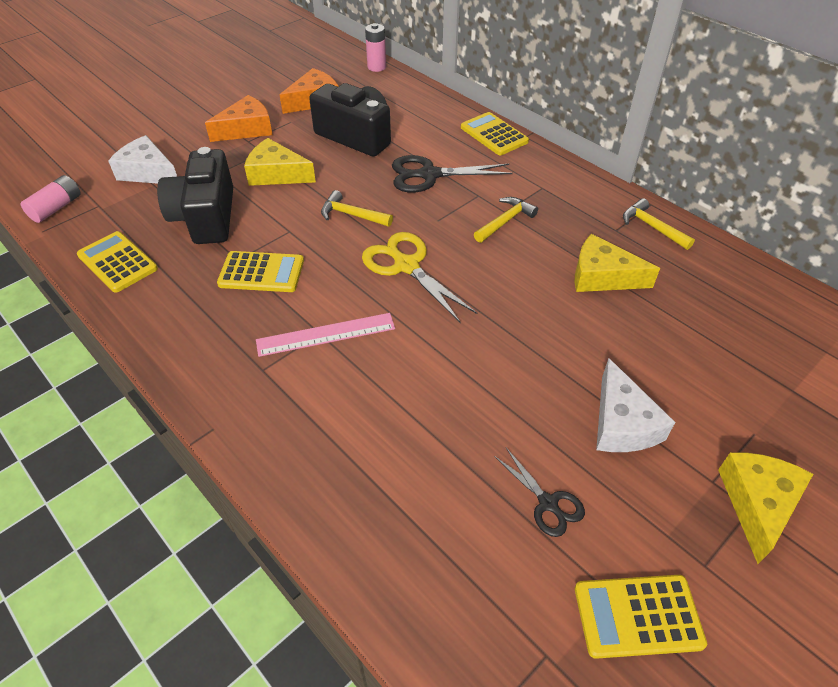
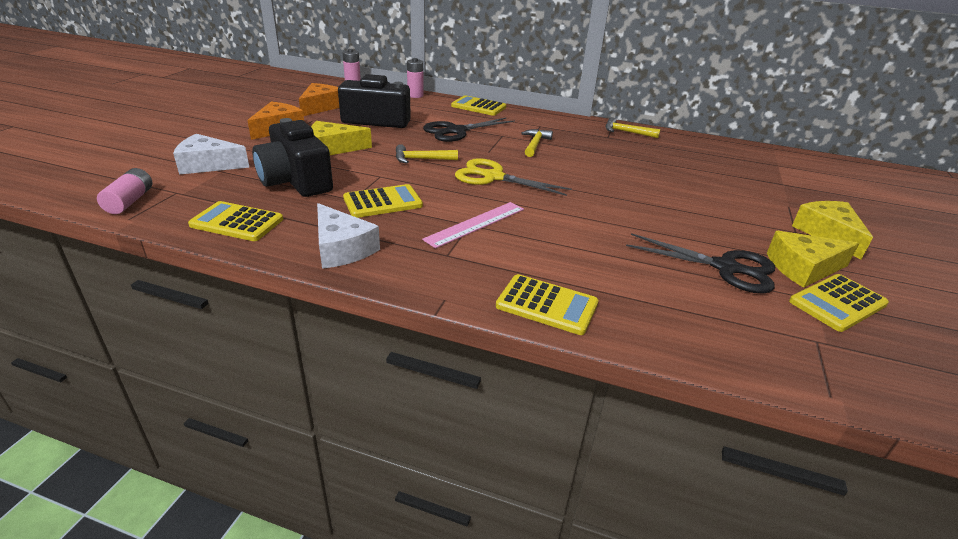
camera: 30 degrees left, 15 degrees down
black scissors [494,448,585,537] -> black scissors [626,233,775,294], size x1.72
yellow cheese [575,234,660,292] -> yellow cheese moved to [767,231,859,288]
white cheese [596,358,675,452] -> white cheese moved to [317,203,380,269]
none -> pink battery [407,58,424,98]
none -> yellow calculator [496,274,599,335]

